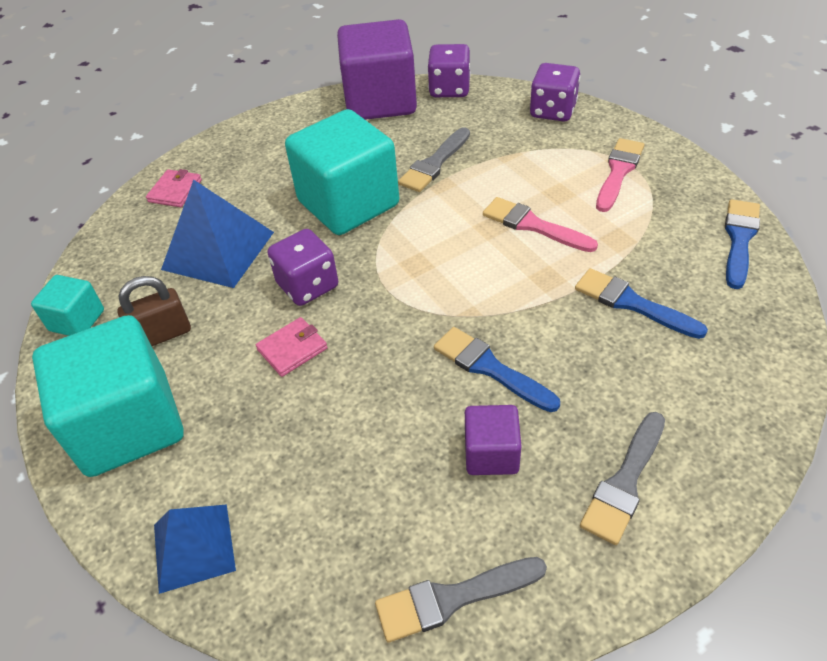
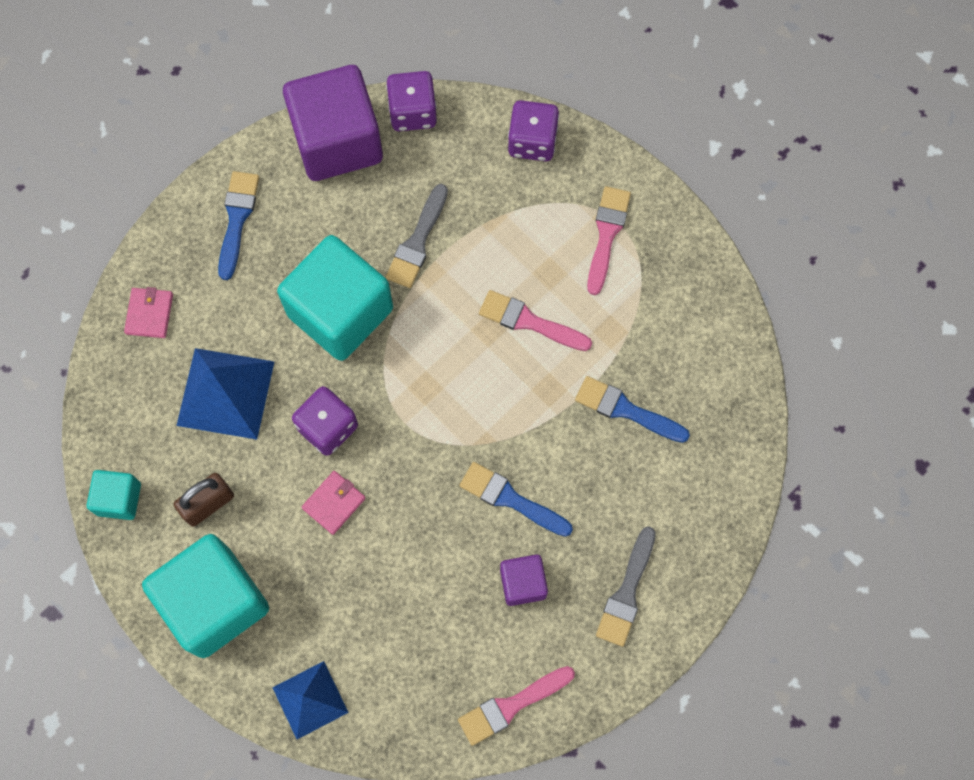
camera: 15 degrees left, 25 degrees up
grey brush [375,557,547,643] -> pink brush [458,666,575,746]
blue brush [725,199,760,289] -> blue brush moved to [218,171,259,280]

